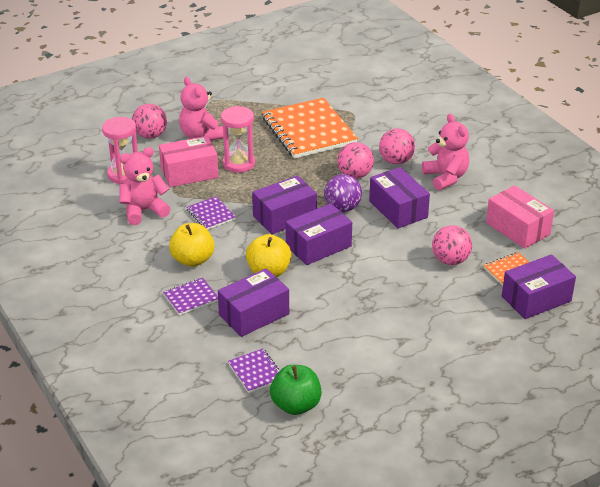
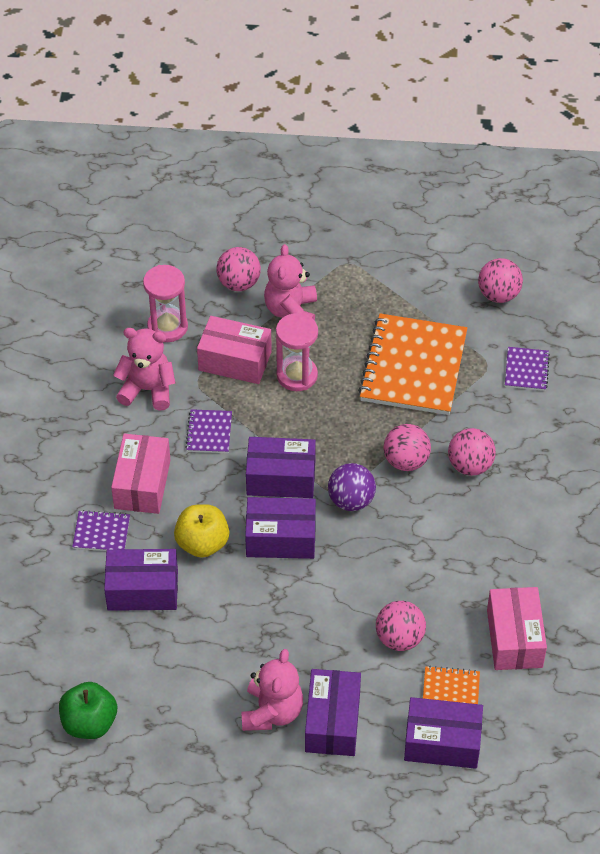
camera: 35 degrees right, 15 degrees up
yellow apple [169,223,215,267] -> pink box [111,433,170,514]
purple notebook [228,349,279,393] -> purple notebook moved to [505,347,550,391]
purple box [369,167,430,228] -> purple box moved to [305,669,361,756]
pink teddy bear [422,114,469,191] -> pink teddy bear moved to [241,649,303,731]
none -> pink ball [478,258,523,303]

